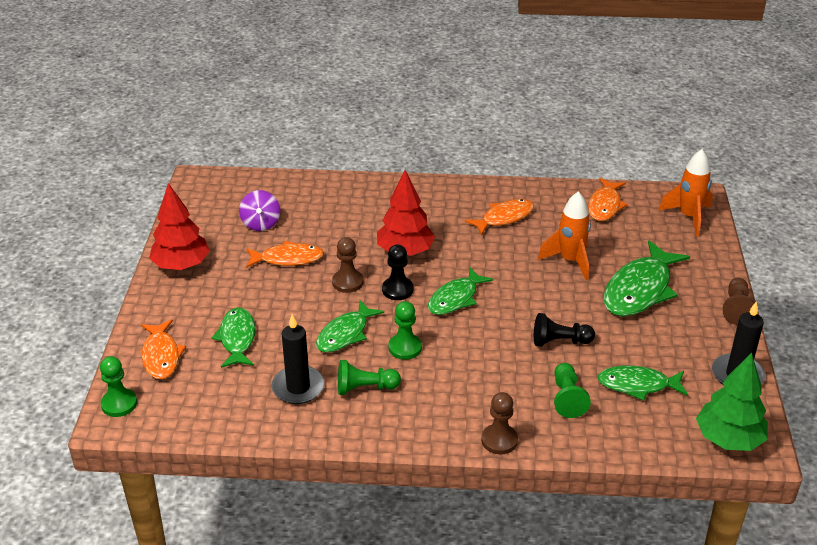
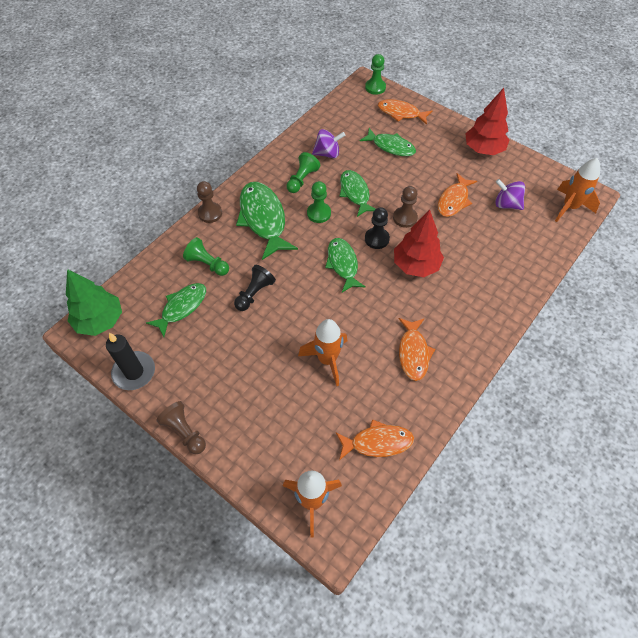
camera: 125 degrees right, 20 degrees up
black candle [271,314,325,404] -> purple spinning top [312,129,345,158]
orange fish [588,178,628,221] -> orange fish turned 120 degrees clockwise [336,419,414,460]
green fish [604,240,690,316] -> green fish moved to [236,182,298,260]
none -> orange rocket [555,158,600,222]

